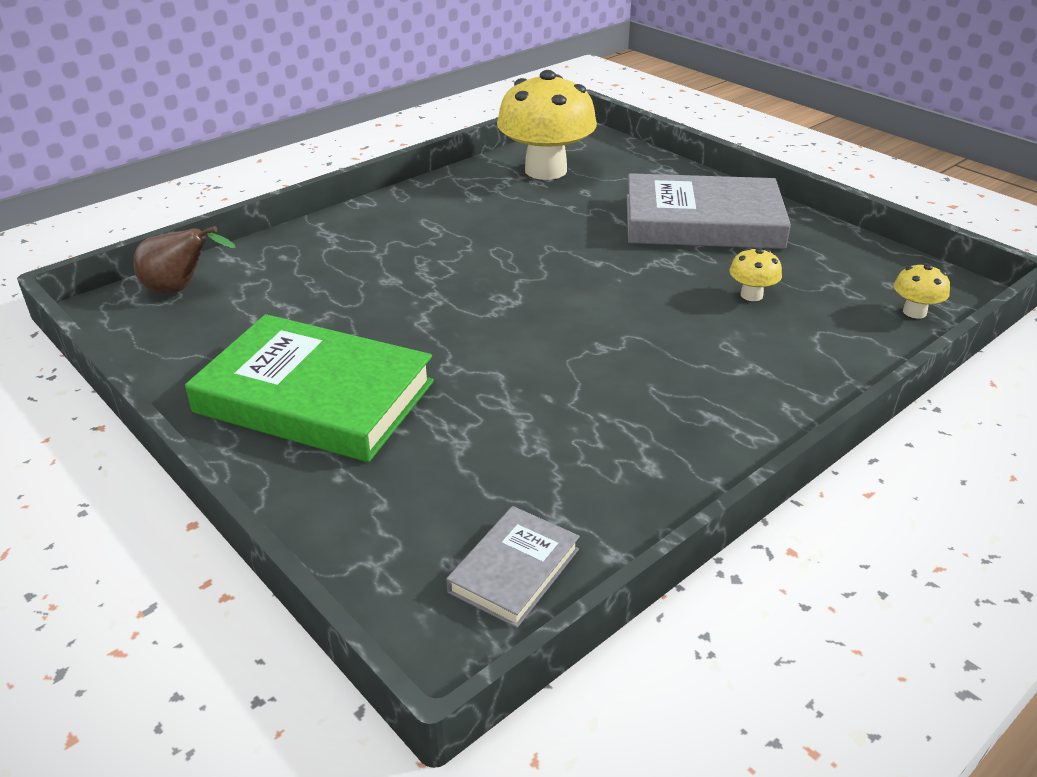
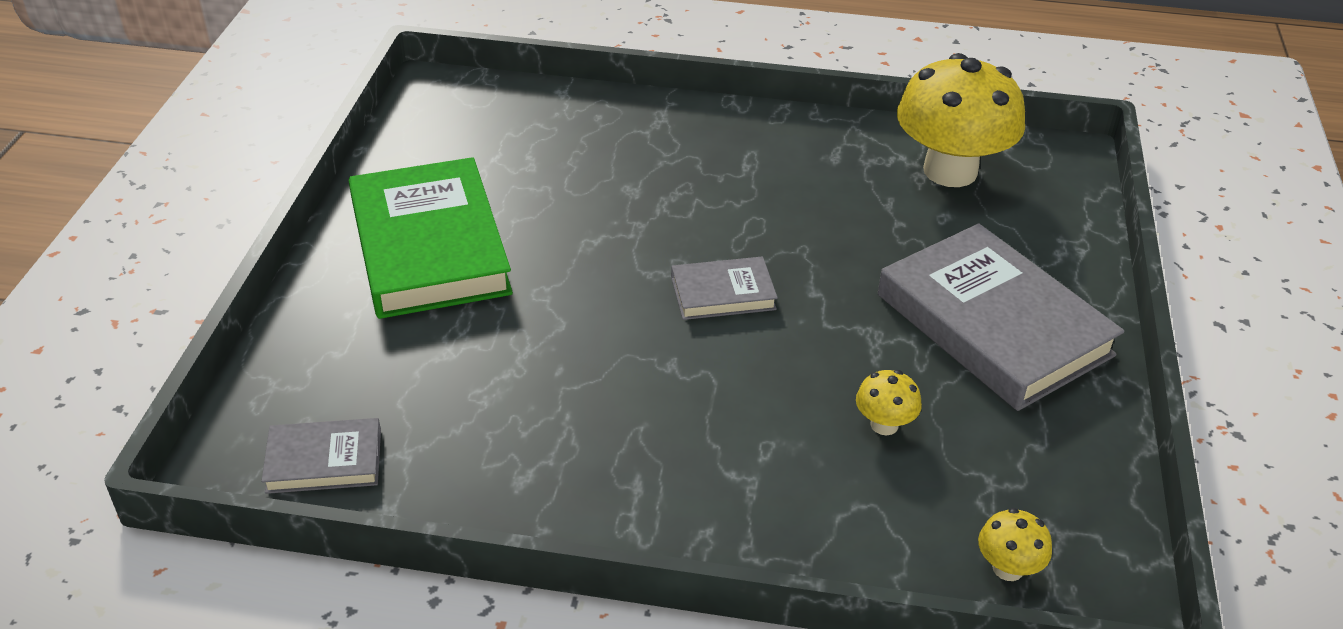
camera: 50 degrees right, 5 degrees up
brown pear [133,226,236,293] -> none
none -> grey book [671,257,778,320]

